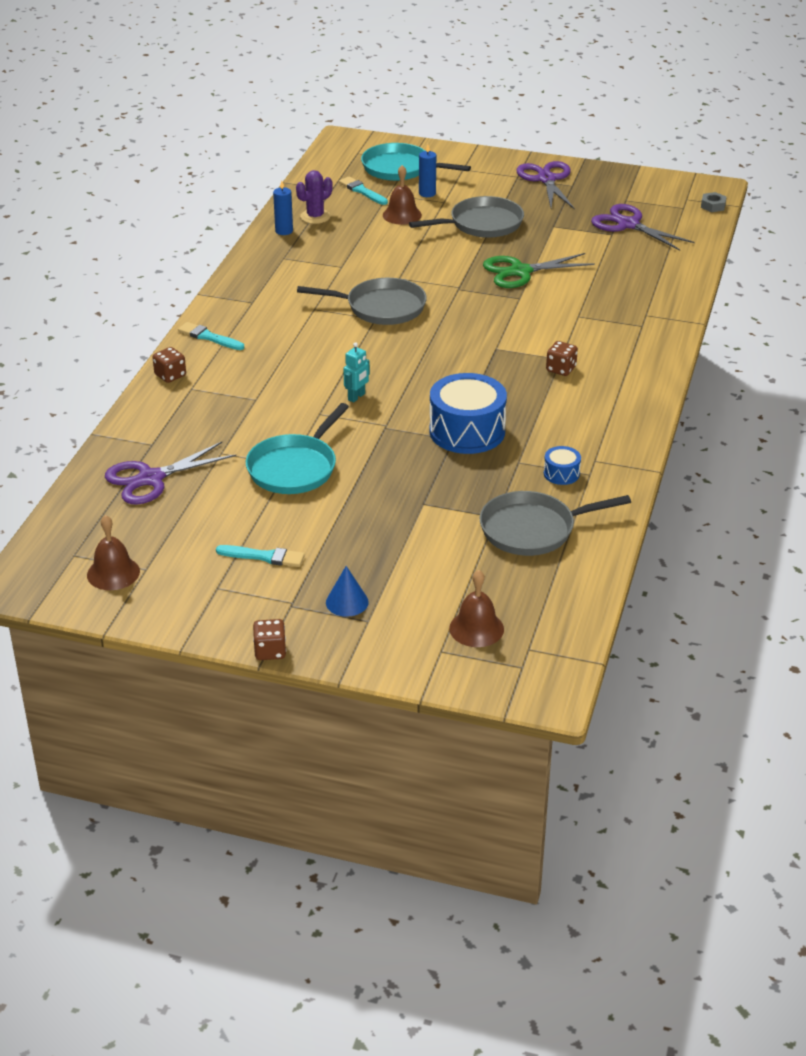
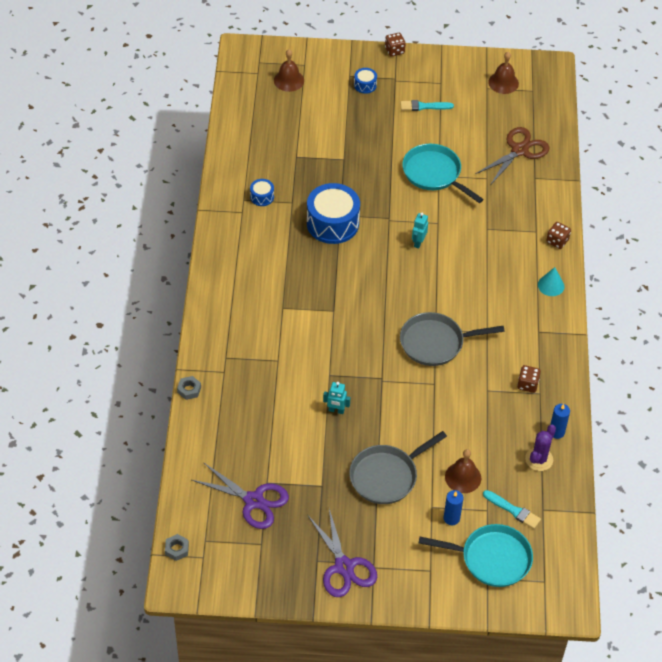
camera: 165 degrees right, 15 degrees up
purple scissors [105,442,236,505] -> brown scissors [475,127,549,184]
turquoise brush [178,322,244,350] -> turquoise cone [538,267,565,296]
turquoise pan [246,403,349,494] -> turquoise pan turned 60 degrees counterclockwise [402,144,484,203]
blue cone [326,566,369,617] -> blue drum [354,68,377,94]
grey pan [480,491,631,556] -> none
green scissors [483,253,595,288] -> turquoise robot [323,382,350,414]
brown dice [546,341,578,376] -> brown dice moved to [517,365,541,393]
none -> grey nut [177,376,201,400]

